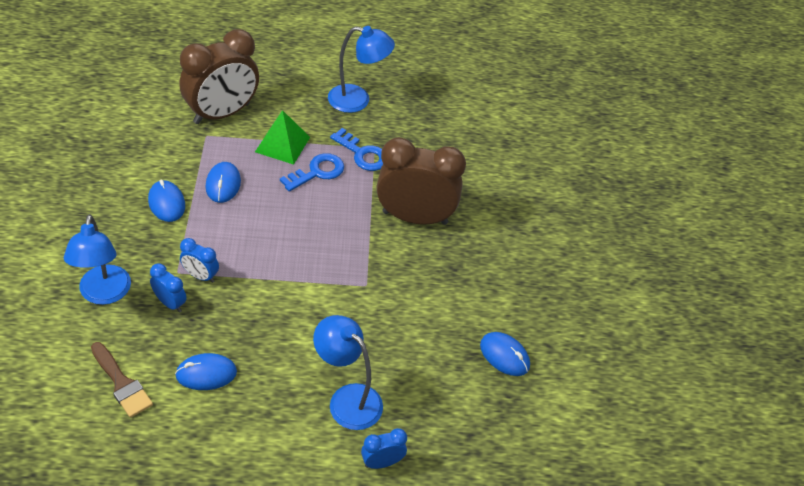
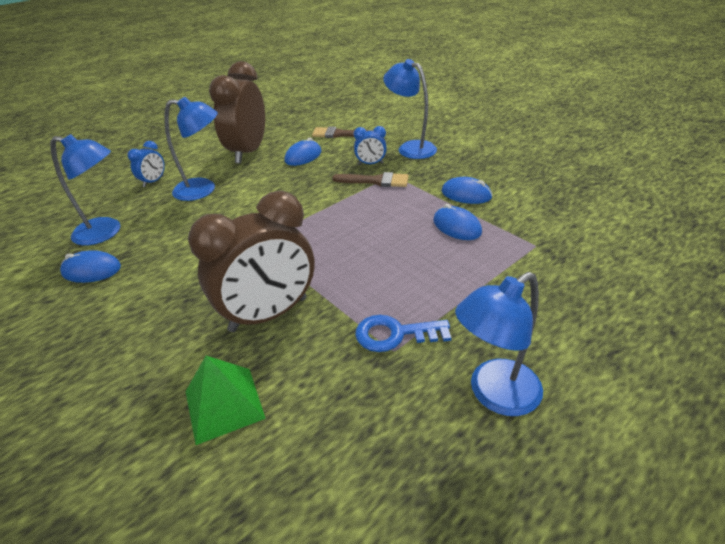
camera: 145 degrees right, 10 degrees down
brown clock [180,29,259,124] -> brown clock moved to [209,61,265,164]
blue clock [180,238,219,283] -> brown brush [332,172,409,187]
green pyramid [255,110,310,165] -> green pyramid moved to [186,356,266,445]
blue key [280,153,344,192] -> none
none -> blue lamp [50,134,121,245]

